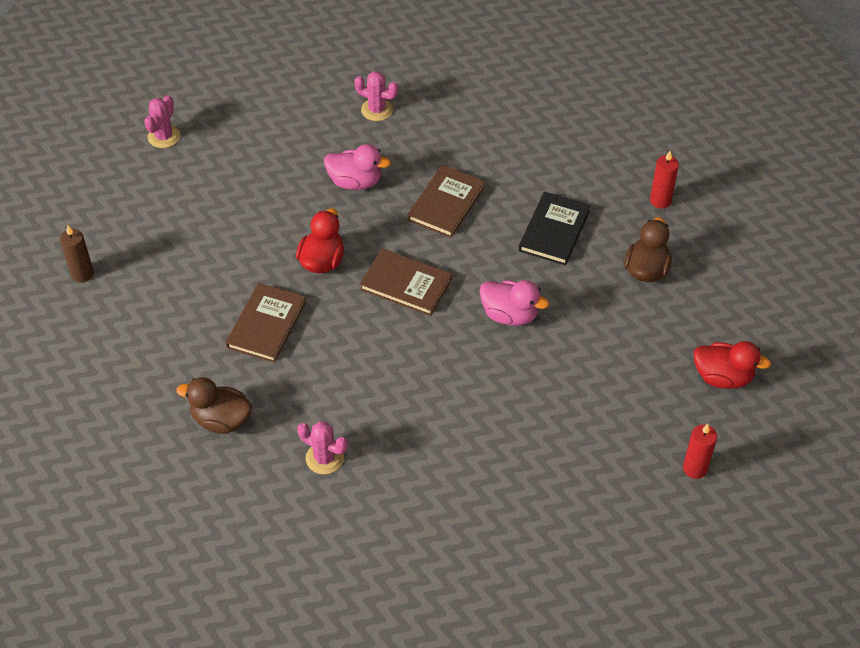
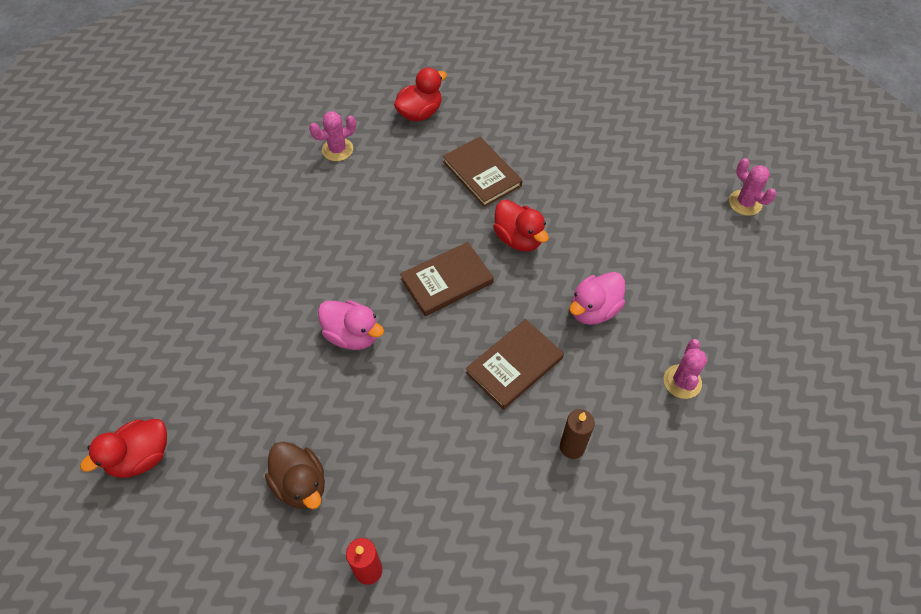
camera: 125 degrees right, 5 degrees up
brown candle [60,225,94,283] -> brown candle moved to [560,409,595,459]
brown duck [176,377,252,434] -> red duck [394,68,447,122]
pink cactus [354,71,398,121] -> pink cactus turned 45 degrees counterclockwise [664,339,707,399]
brown book [407,165,485,238] -> brown book turned 75 degrees clockwise [466,319,564,410]
pink duck [479,280,549,326] -> pink duck turned 120 degrees counterclockwise [318,300,384,350]
black book [519,192,591,266] -> none
red candle [683,424,717,479] -> none

